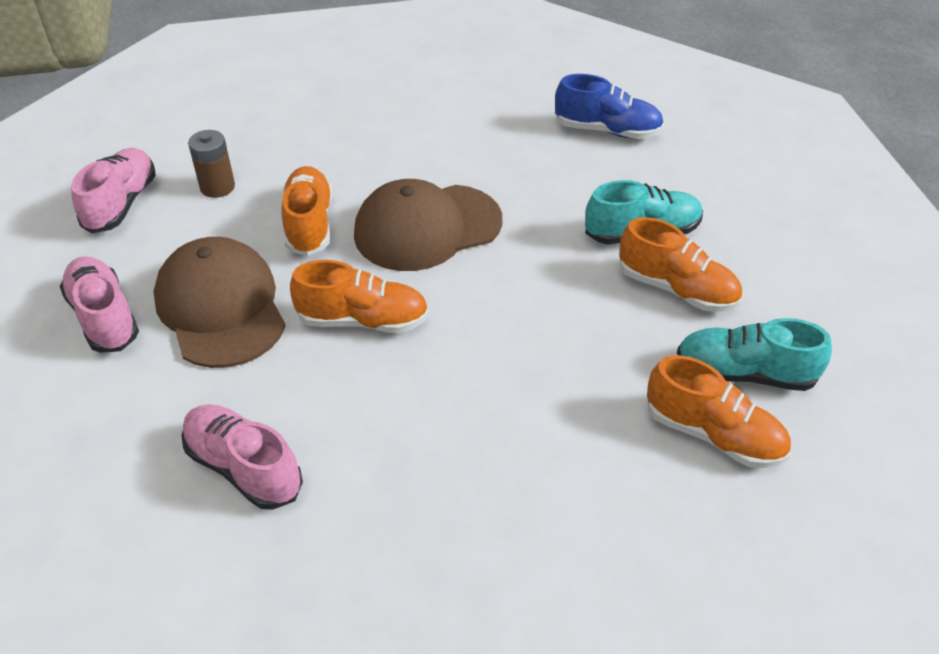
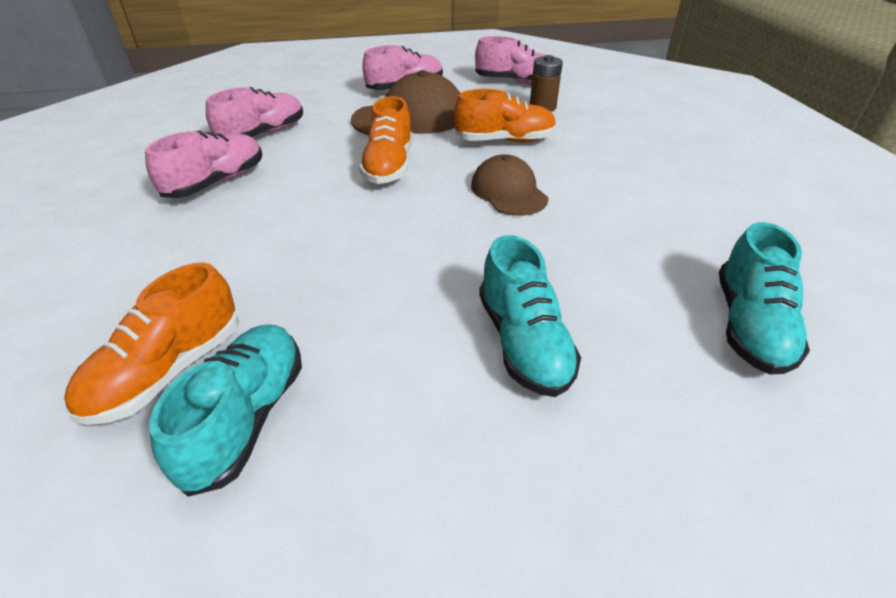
camera: 90 degrees right, 5 degrees down
brown cap [354,179,502,271] -> brown cap [471,154,548,216], size x0.62
blue shoe [555,74,664,139] -> turquoise shoe [719,222,810,375]
orange shoe [619,217,742,312] -> none
none -> pink shoe [145,130,262,198]

